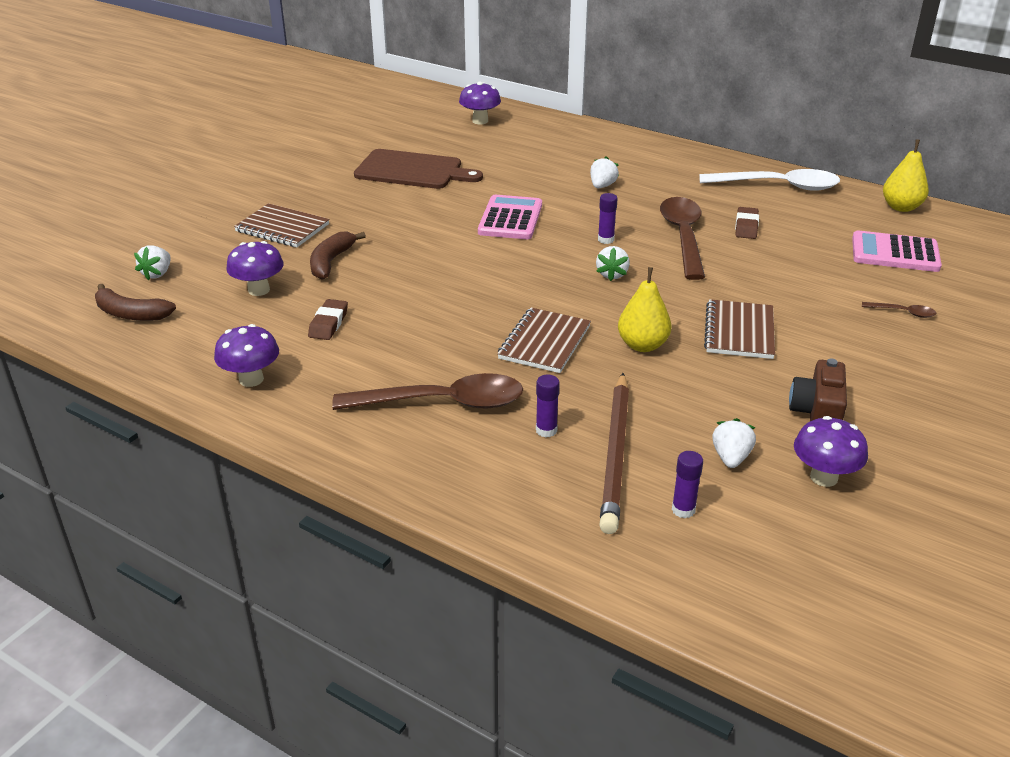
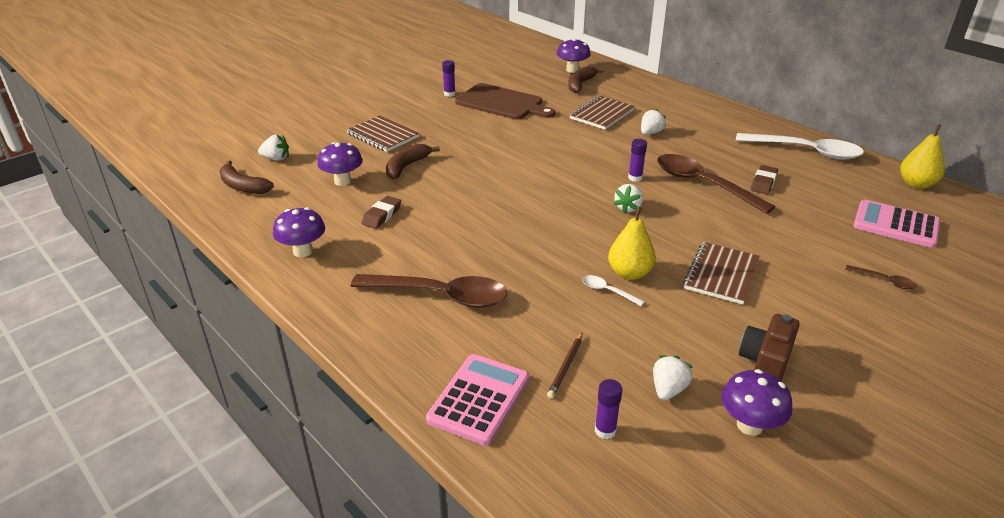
camera: 15 degrees right, 0 degrees up
white strawberry [134,245,171,280] -> white strawberry turned 120 degrees counterclockwise [258,135,289,161]
pink calculator [478,195,542,239] -> pink calculator moved to [426,354,529,446]
brown notebook [497,308,591,373] -> brown notebook moved to [570,96,635,130]
purple glue stick [536,375,560,437] -> purple glue stick moved to [442,60,455,97]
brown pencil [600,373,629,534] -> brown pencil [547,332,583,398], size x0.46
brown spoon [660,197,705,280] -> brown spoon turned 60 degrees counterclockwise [657,154,775,214]
none -> brown banana [568,66,604,93]
none -> white spoon [582,275,645,306]

